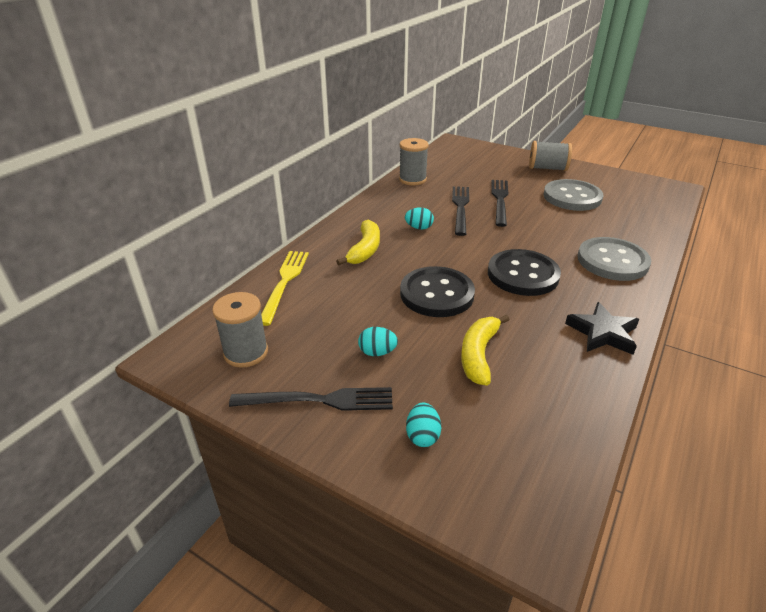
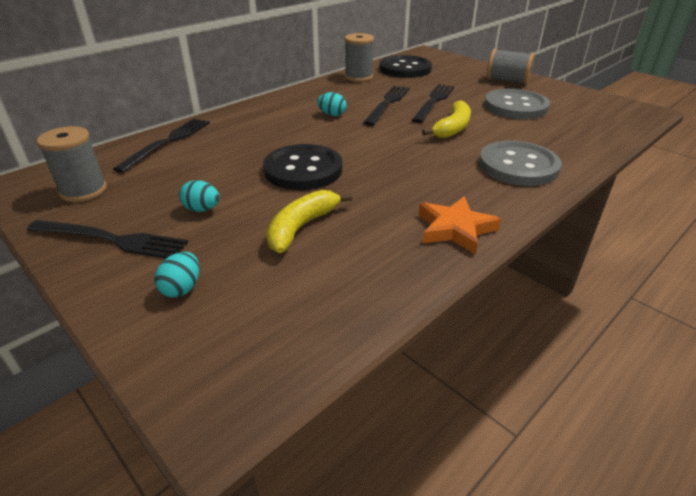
camera: 15 degrees right, 0 degrees up
yellow fork [261,251,309,326] -> black fork [113,119,210,173]
yellow banana [336,220,380,265] -> yellow banana moved to [422,100,471,138]
black button [488,249,561,296] -> black button moved to [379,55,432,78]
black star [565,302,639,355] -> orange star [419,196,501,255]

